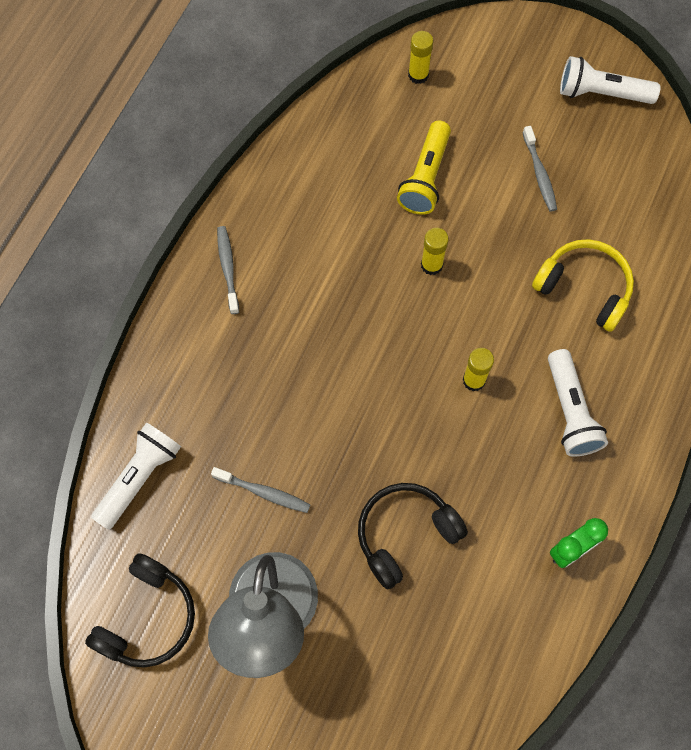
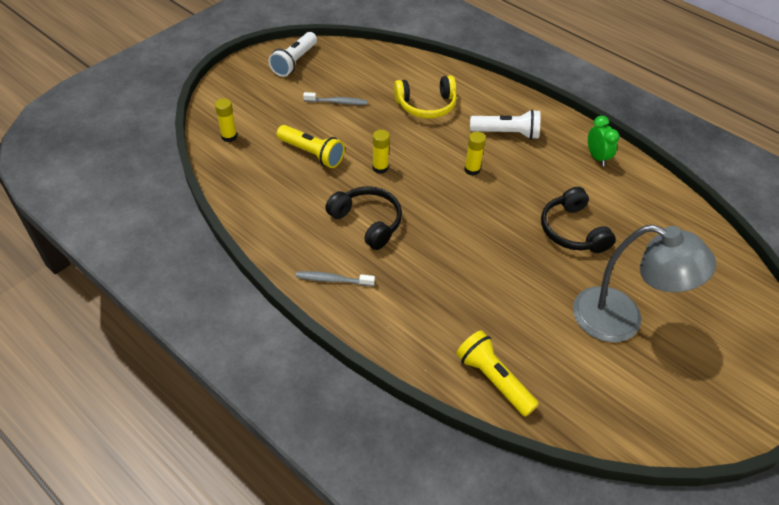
camera: 75 degrees left, 20 degrees down
black headphones [85,553,195,668] -> black headphones moved to [325,186,402,250]
white flashlight [91,422,181,530] -> yellow flashlight [456,330,539,417]
grey toothbrush [211,467,311,513] -> none
yellow headphones [532,239,634,332] -> yellow headphones turned 150 degrees counterclockwise [394,75,457,118]

